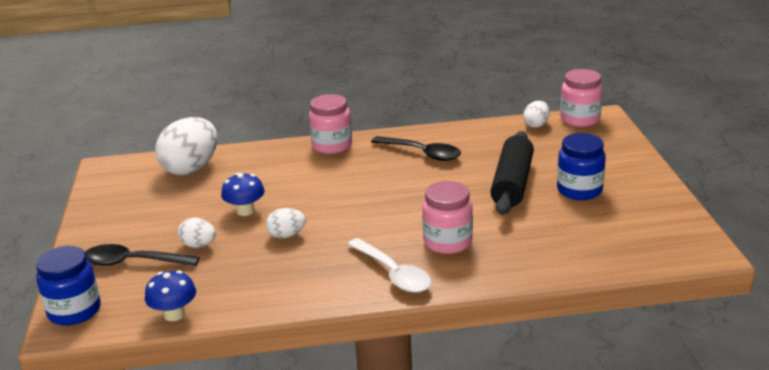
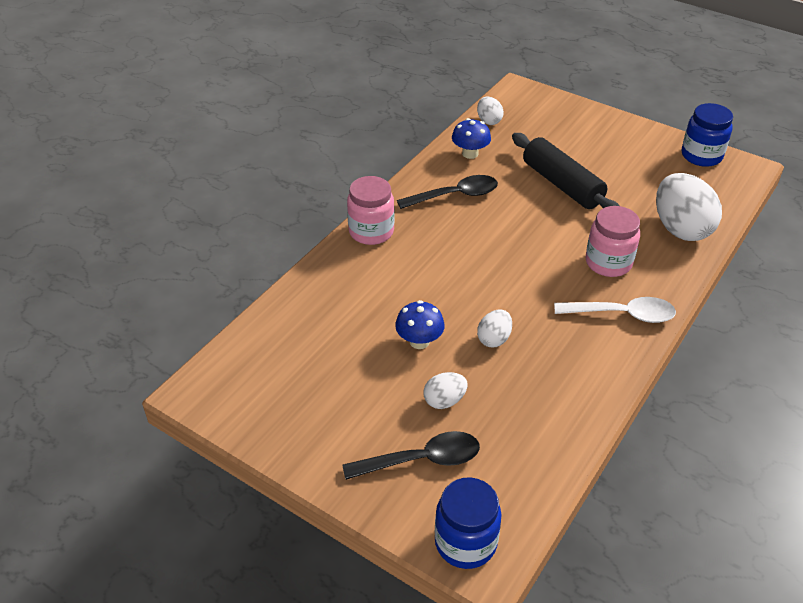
camera: 50 degrees left, 15 degrees up
black spoon [85,244,200,266] -> black spoon turned 150 degrees counterclockwise [342,431,480,480]
blue mushroom [145,270,196,321] -> blue mushroom moved to [452,118,491,159]
white egg [155,117,217,175] -> white egg moved to [656,173,722,241]
blue jar [557,133,606,200] -> blue jar moved to [682,103,733,167]
pink jar [560,69,603,127] -> none

